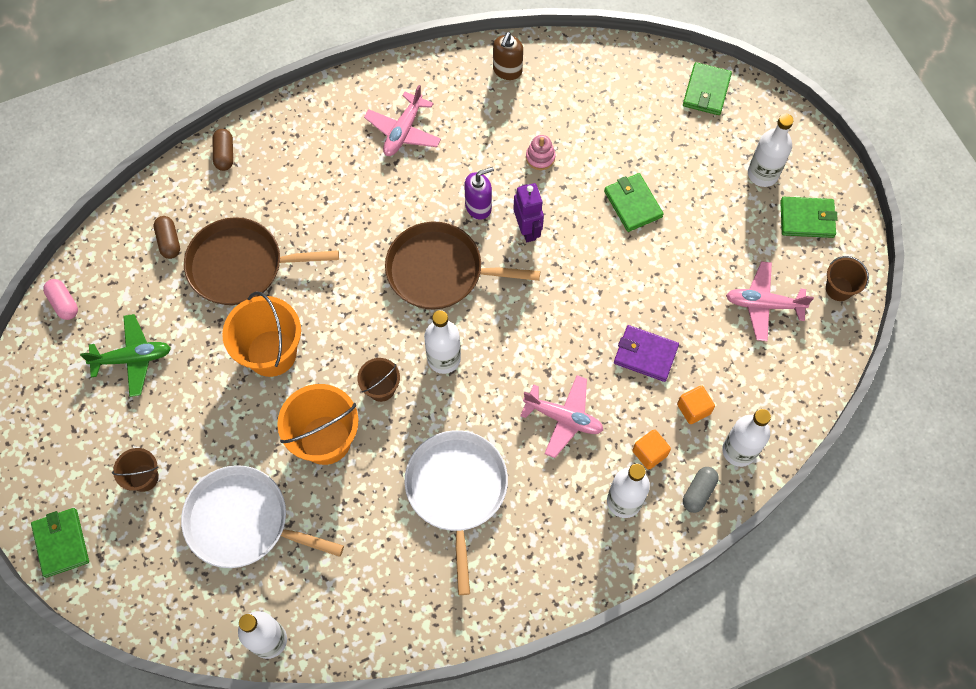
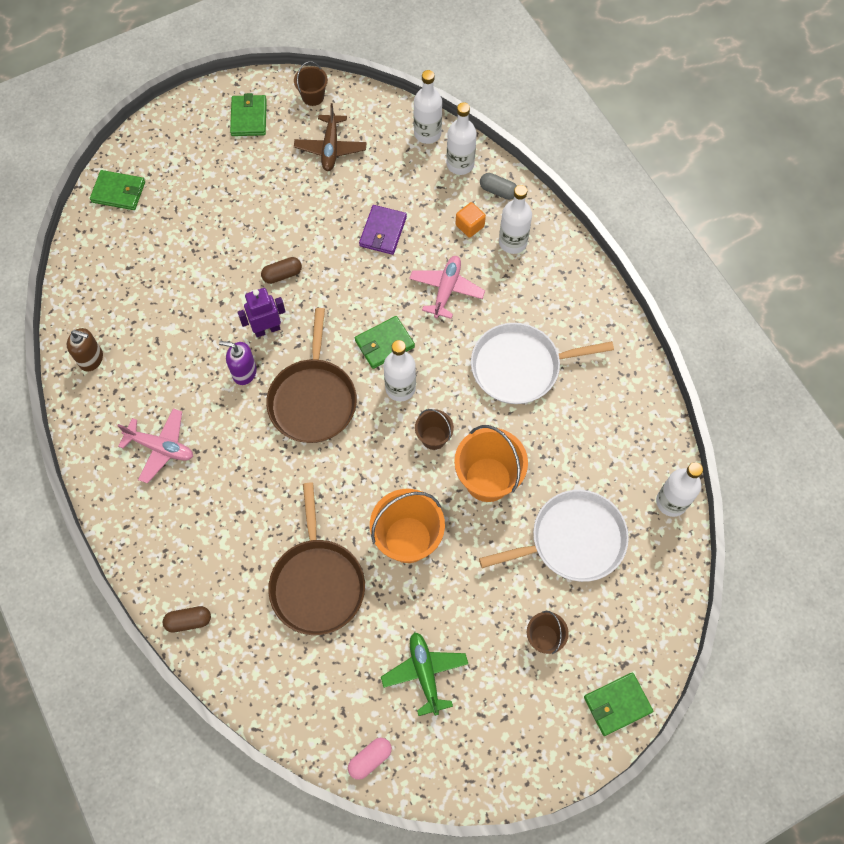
camera: 95 degrees left, 0 degrees up
brown capsule [153,216,180,259] -> brown capsule moved to [261,257,302,284]
white pan [181,465,344,568] -> white pan turned 120 degrees counterclockwise [479,490,629,582]
purple soap dispenser [464,167,494,219] -> purple soap dispenser turned 45 degrees counterclockwise [219,341,257,385]
pink stacking toy [526,135,556,170] -> none
green wallet [604,173,664,232] -> green wallet moved to [355,316,415,369]
orange cube [677,385,715,424] -> none
pink plane [726,261,814,341] -> brown plane [294,103,367,171]
white bottle [748,114,794,187] -> white bottle moved to [414,70,442,144]

